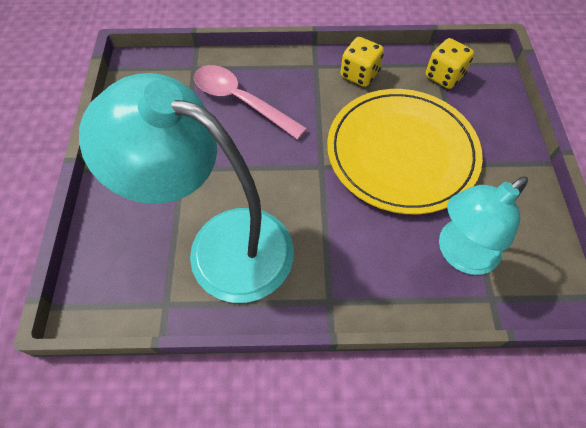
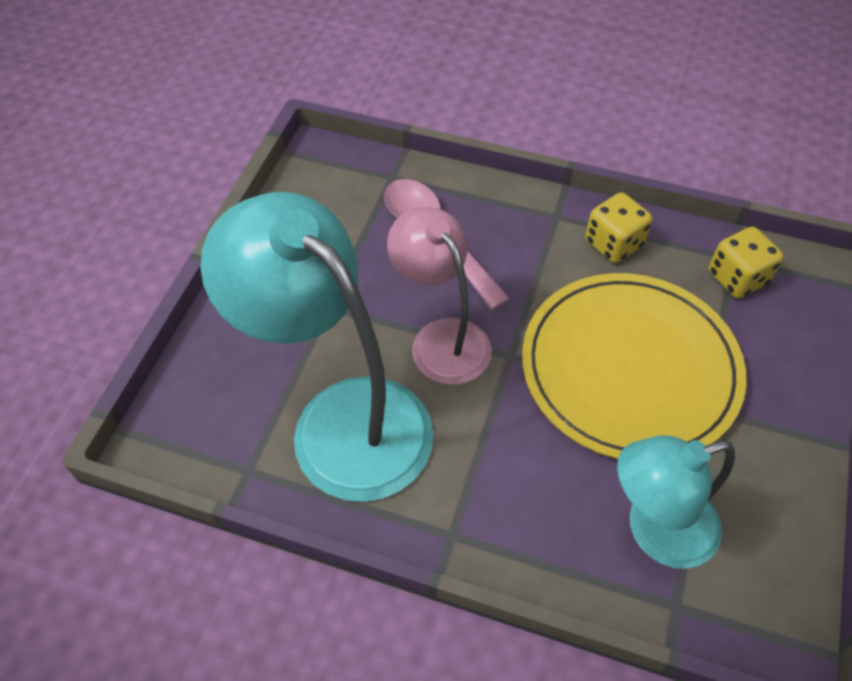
camera: 20 degrees right, 5 degrees down
none -> pink lamp [387,207,492,385]

